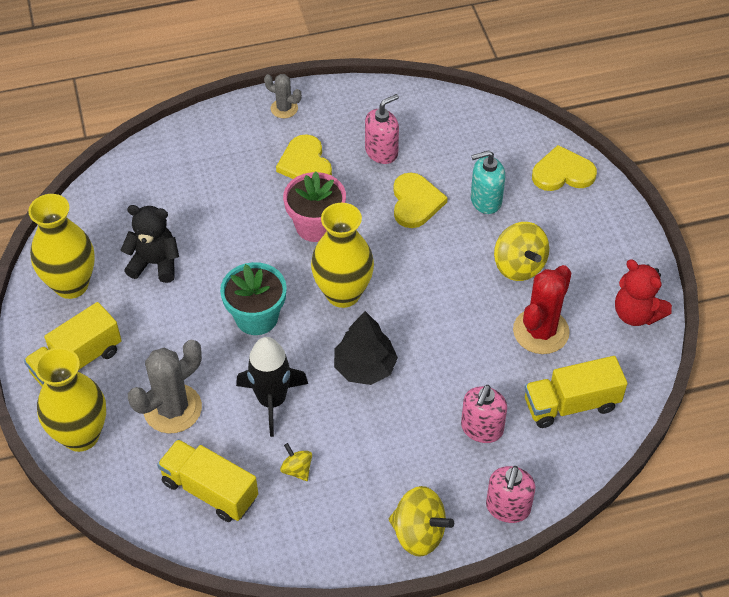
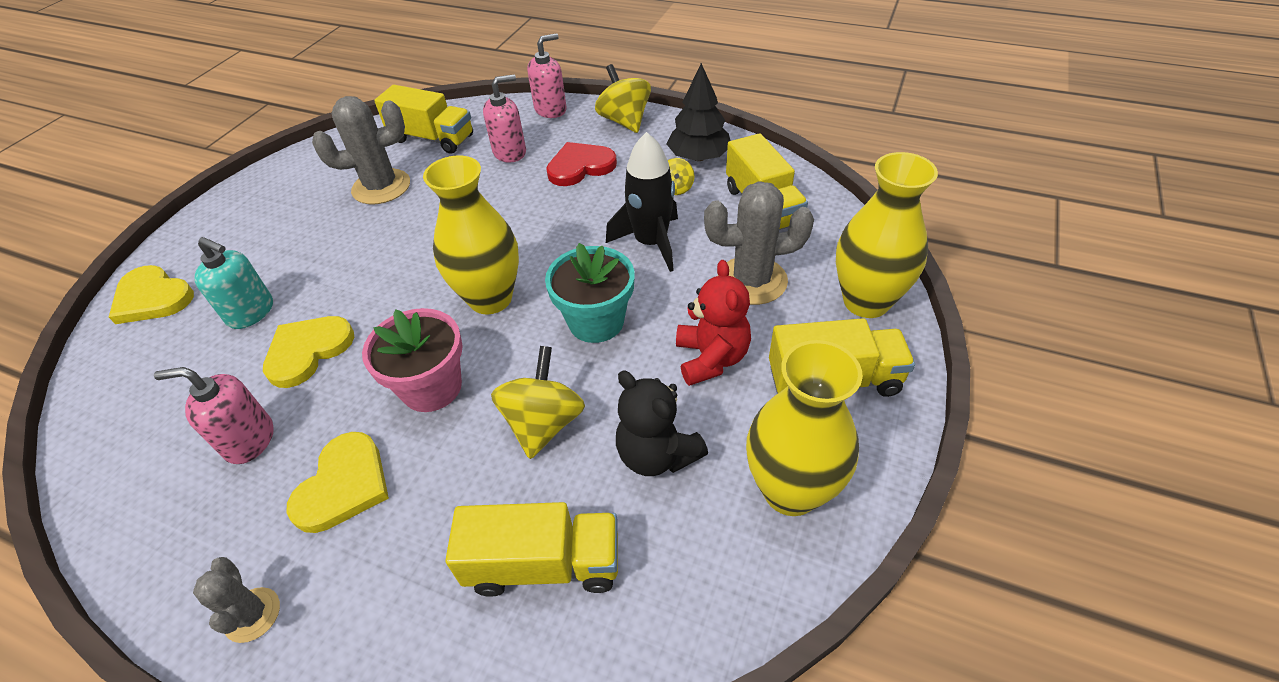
camera: 140 degrees left, 5 degrees down
black tree [334,311,398,385] -> black tree moved to [667,63,730,161]
yellow spinning top [494,222,549,281] -> yellow spinning top moved to [491,346,585,459]
red cactus [513,265,572,354] -> grey cactus [312,96,410,204]
red teddy bear [615,260,672,326] -> red teddy bear moved to [676,260,751,386]
none -> yellow truck [445,502,618,597]
none -> red heart [546,142,617,186]

